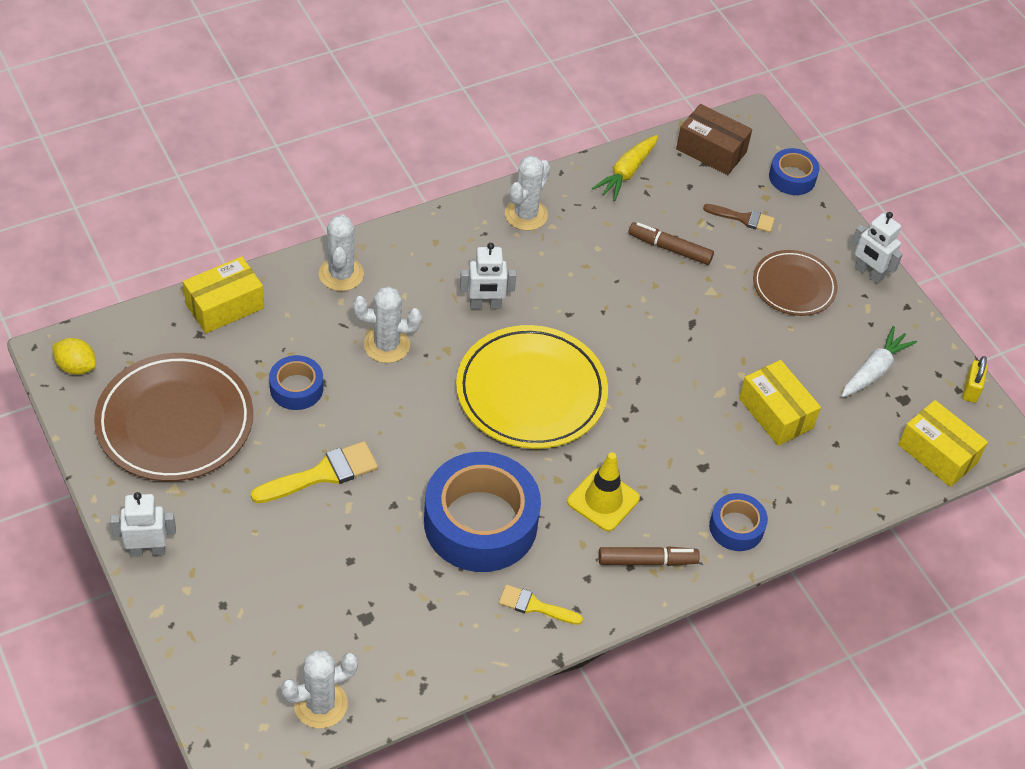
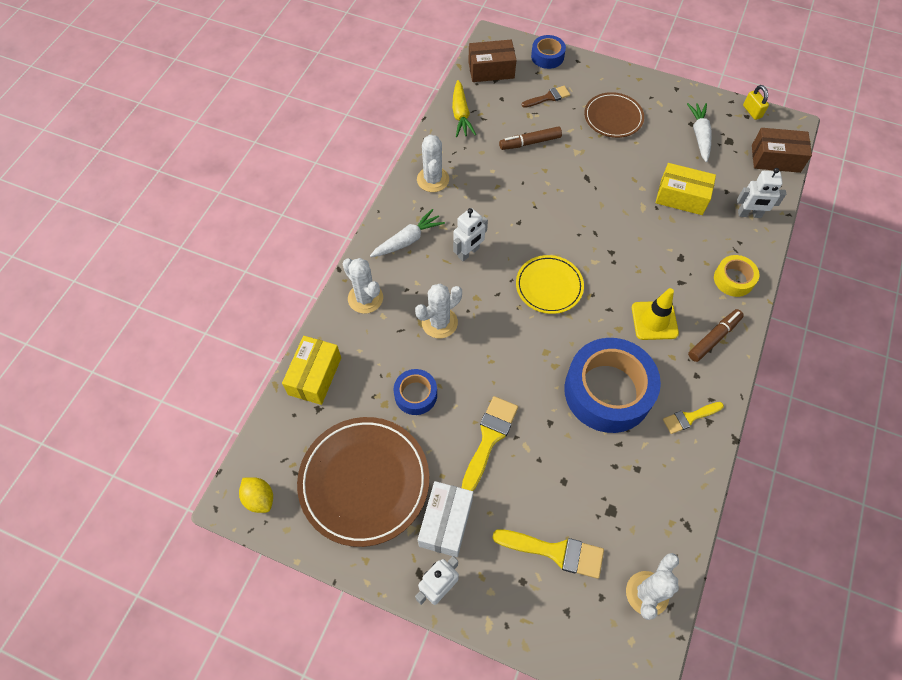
camera: 35 degrees left, 10 degrees up
yellow lemon [52,338,96,375] -> yellow lemon turned 60 degrees clockwise [239,477,273,513]
yellow plate [456,325,608,449] -> yellow plate [516,255,584,314], size x0.59
blue tape [709,493,768,551] -> yellow tape [714,255,759,297]
white robot [851,212,903,284] -> white robot moved to [737,168,786,218]
yellow box [898,400,988,487] -> brown box [752,128,812,173]
none -> white carrot [370,209,445,257]
none -> white box [418,481,473,557]
none -> yellow brush [492,529,604,579]

